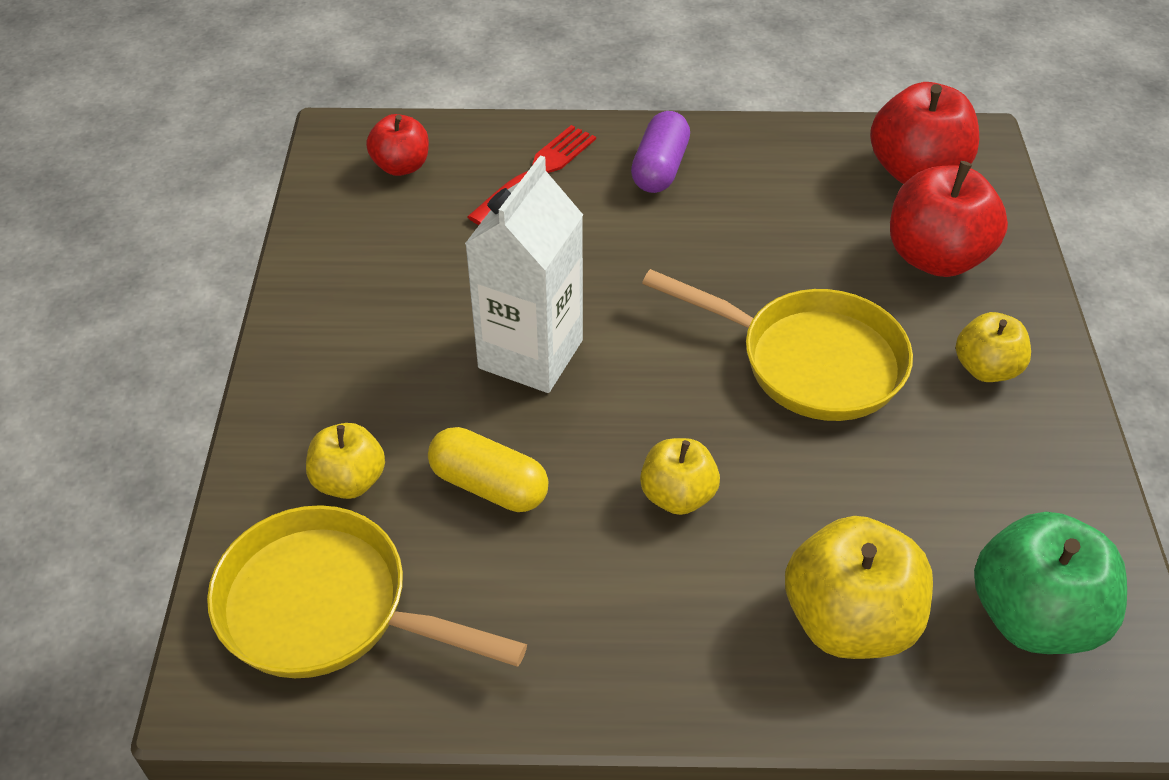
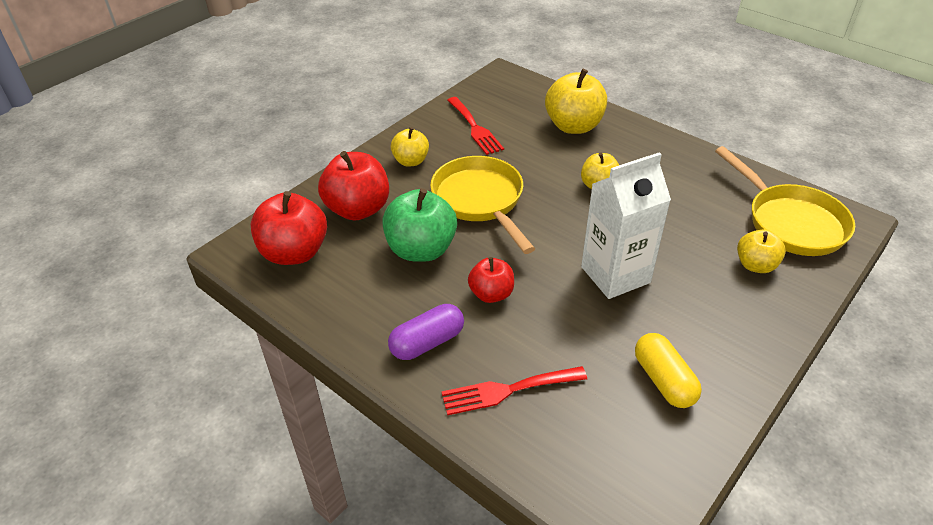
camera: 140 degrees left, 5 degrees down
red apple [366,114,429,176] -> red apple moved to [468,257,514,303]
yellow capsule [428,427,548,512] -> yellow capsule moved to [635,333,702,408]
green apple [974,512,1127,654] -> green apple moved to [382,188,457,262]
none -> red fork [447,97,504,155]

